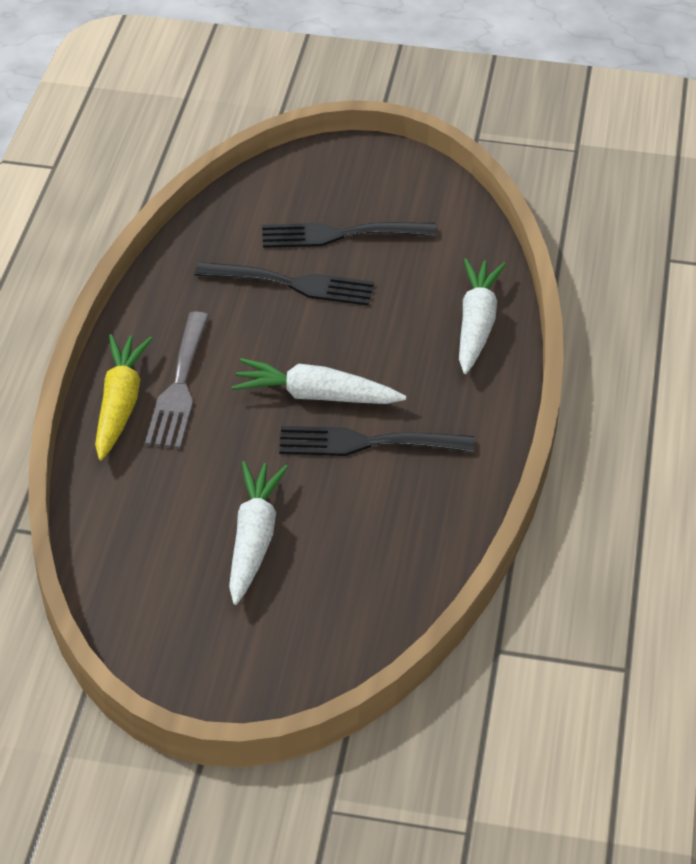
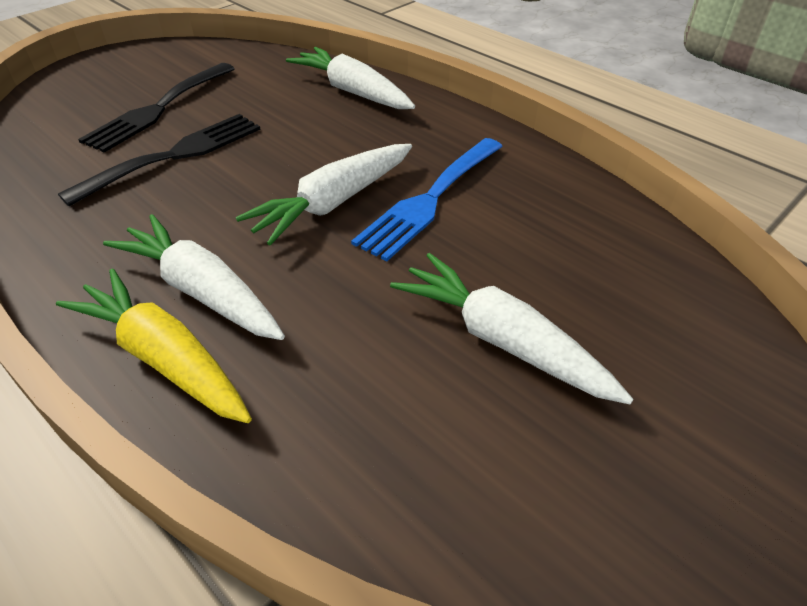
camera: 55 degrees left, 0 degrees up
grey fork [145,311,209,449] -> white carrot [103,214,285,340]
black fork [279,426,474,456] -> blue fork [351,138,503,262]

